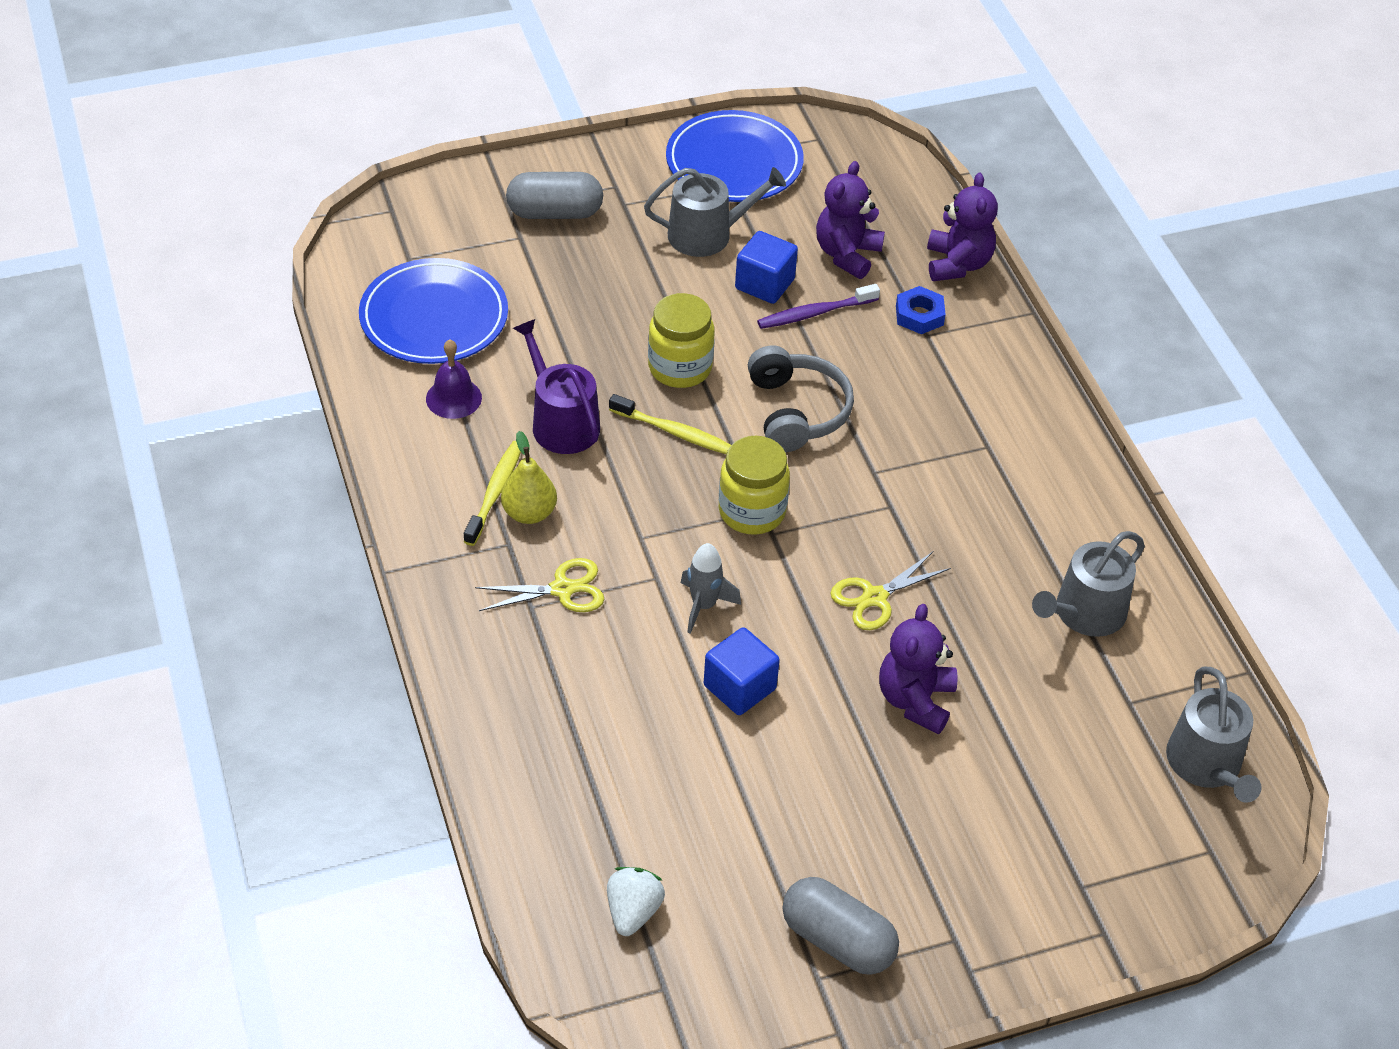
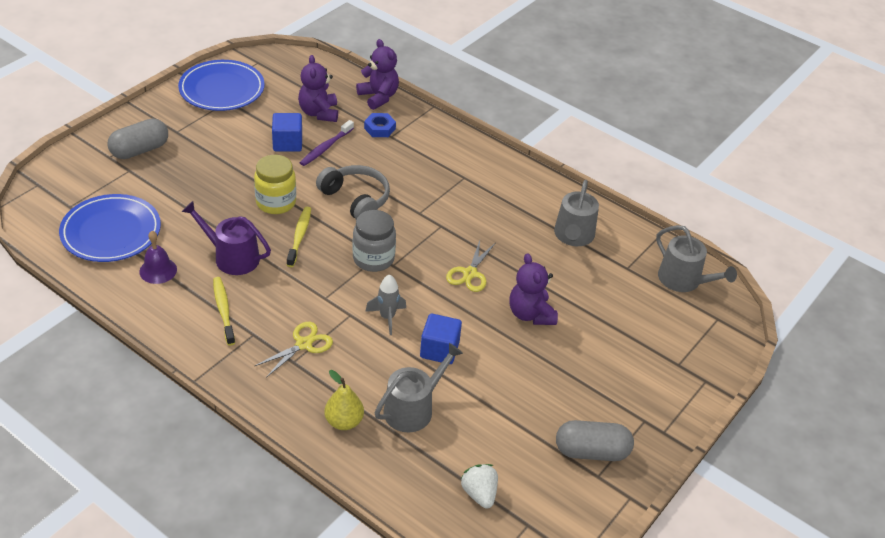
camera: 35 degrees left, 5 degrees down
yellow pear [501,431,557,524] -> yellow pear moved to [324,370,364,430]
yellow toothbrush [609,394,731,454] -> yellow toothbrush turned 75 degrees counterclockwise [287,207,311,267]
grey watering can [644,167,786,257] -> grey watering can moved to [375,343,463,432]
yellow jar [719,436,790,535] -> grey jar [352,210,396,272]

